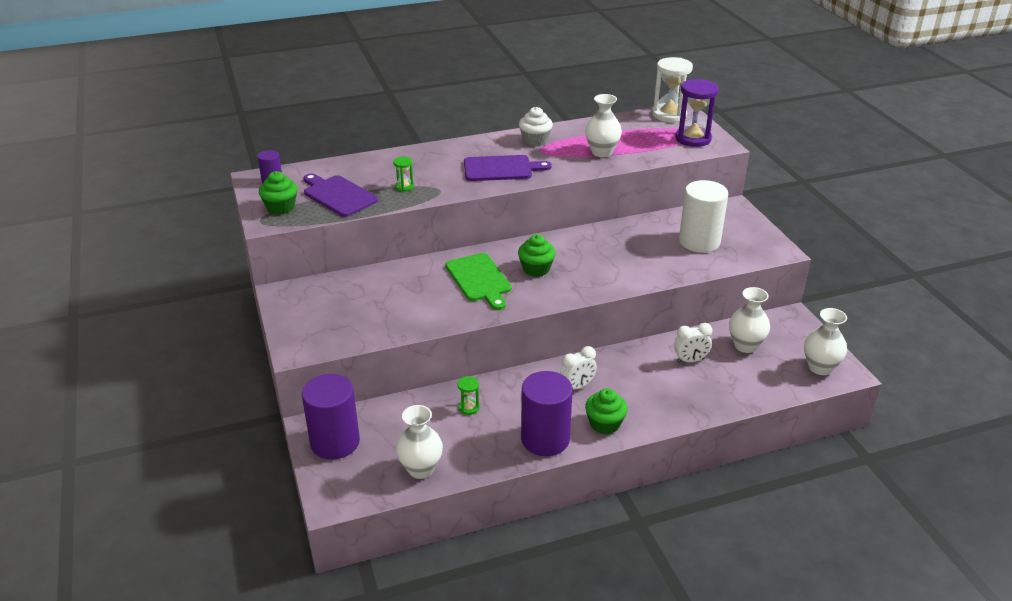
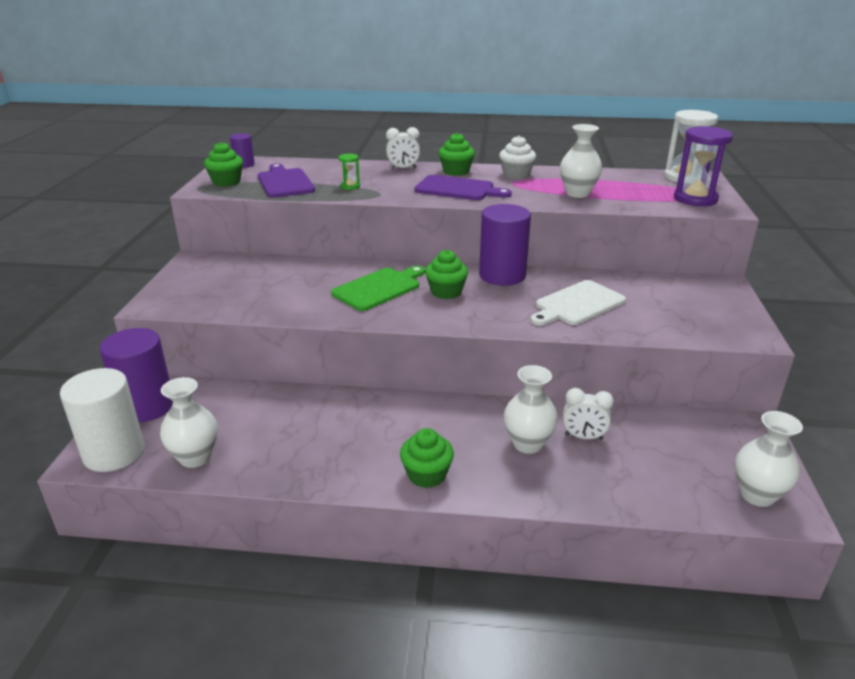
camera: 25 degrees right, 5 degrees down
green cutting board [445,253,512,310] -> green cutting board turned 135 degrees counterclockwise [331,266,425,311]
green hourglass [458,376,479,415] -> none
purple cylinder [521,371,573,456] -> purple cylinder moved to [479,204,531,286]
white clock [560,346,597,389] -> white clock moved to [386,127,420,169]
white cylinder [679,180,728,253] -> white cylinder moved to [60,368,144,472]
white vase [729,287,770,353] -> white vase moved to [504,365,558,454]
none -> green cupcake [439,133,475,176]
none -> white cutting board [530,280,626,326]

